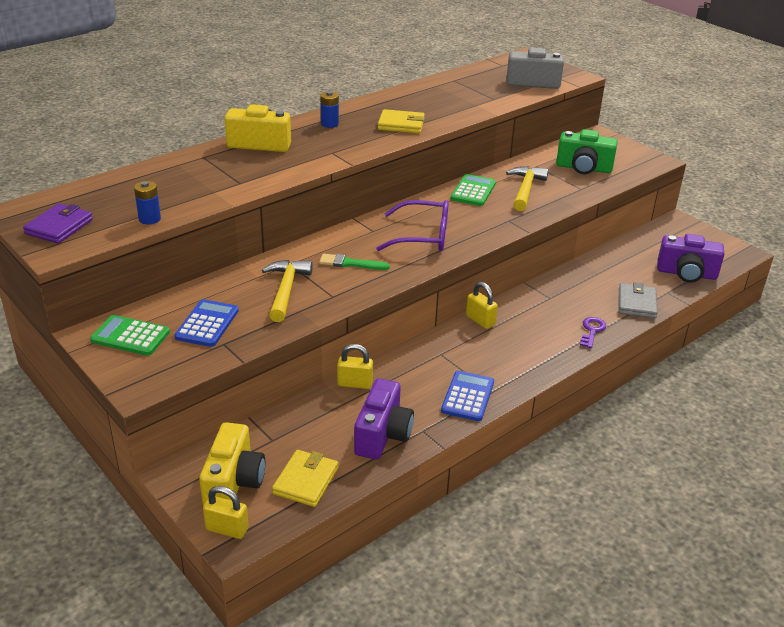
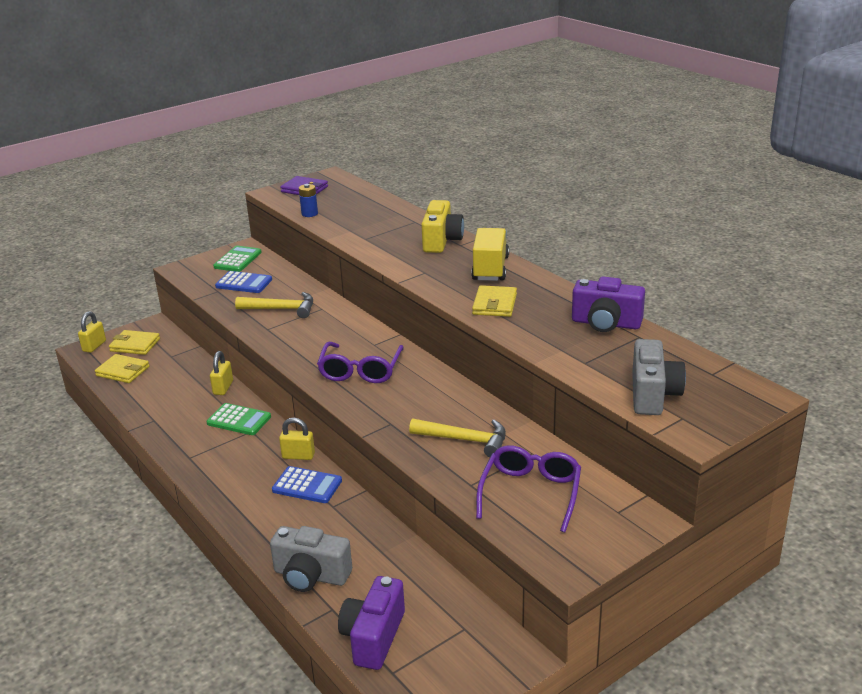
camera: 95 degrees right, 5 degrees down
yellow camera [199,422,265,506] -> yellow wallet [109,330,160,355]
green brush [319,254,390,270] -> none
blue battery [320,91,339,128] -> yellow truck [471,228,509,281]
purple camera [354,378,414,460] -> purple camera moved to [572,277,645,332]
blue calculator [441,371,494,421] -> blue calculator moved to [272,466,342,503]
green calculator [451,174,496,206] -> green calculator moved to [207,403,271,435]
yellow padlock [466,282,498,329] -> yellow padlock turned 45 degrees clockwise [279,418,315,460]
green camera [556,129,618,174] -> purple glasses [476,445,581,532]
purple key [580,317,606,348] -> none
grey wallet [619,283,658,319] -> grey camera [270,526,352,592]

